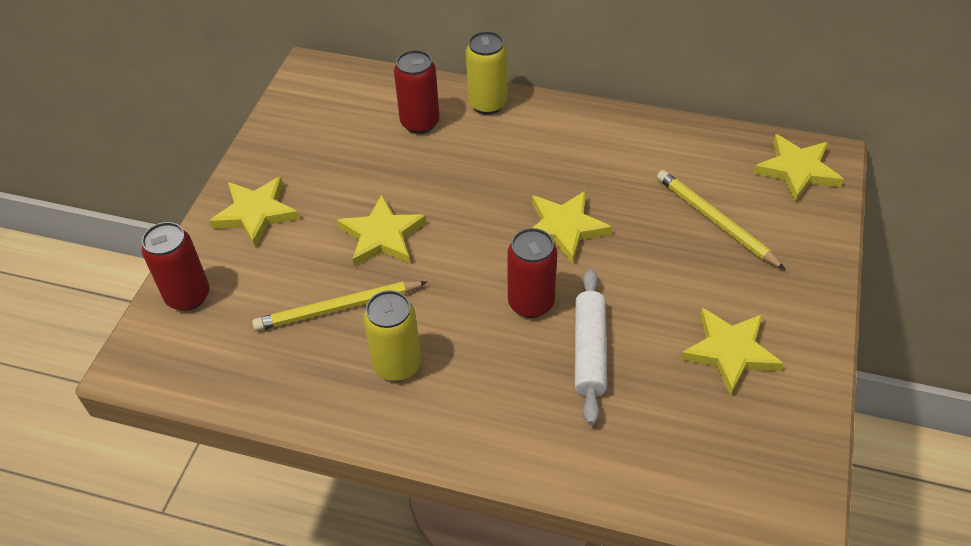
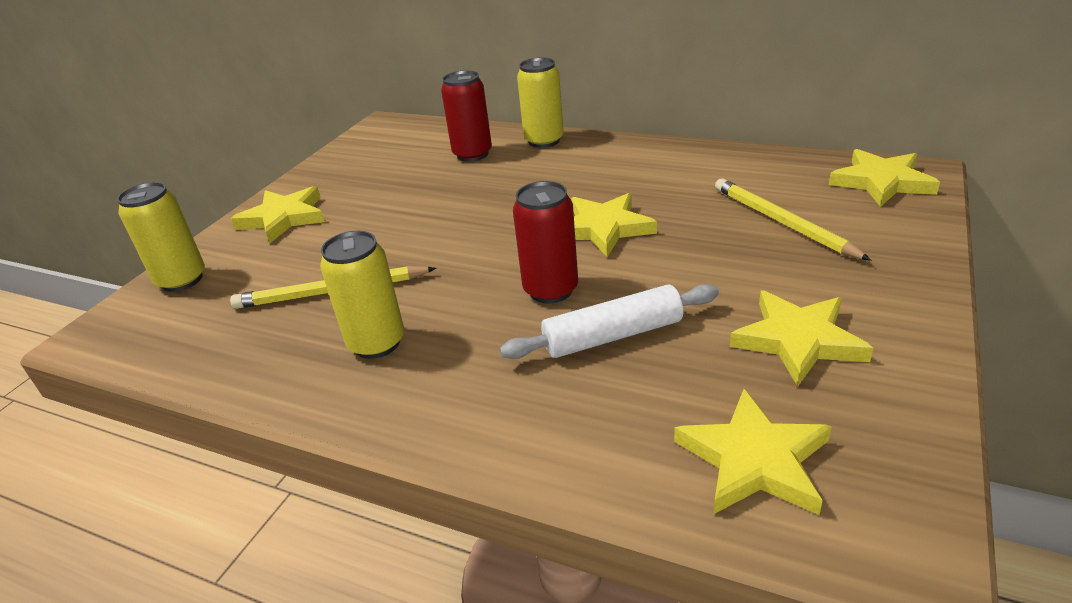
camera: 10 degrees right, 15 degrees down
red can [142,222,209,311] -> yellow can [117,182,205,292]
yellow star [337,195,427,267] -> yellow star moved to [674,389,832,515]
white rolling pin [575,269,607,425] -> white rolling pin turned 60 degrees clockwise [500,284,719,359]

